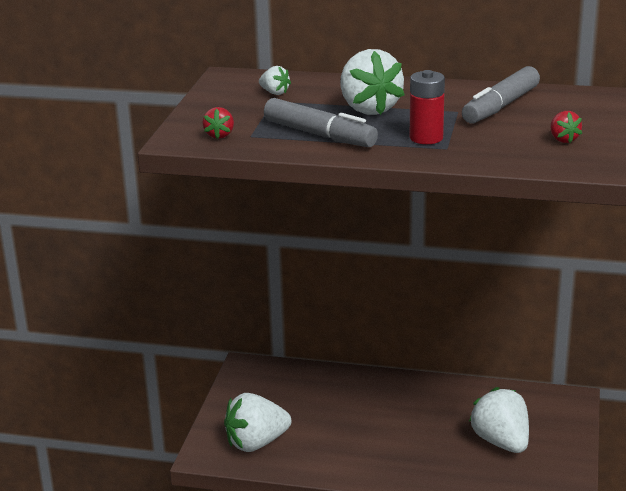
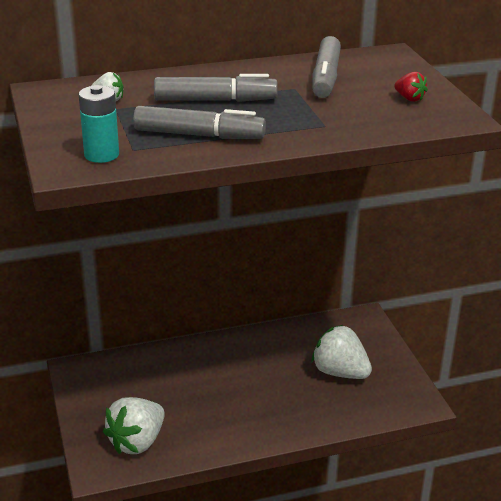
camera: 30 degrees left, 5 degrees up
red strawberry [202,107,234,139] -> turquoise battery [79,85,119,163]
white strawberry [340,49,405,115] -> grey marker [154,74,278,102]
red battery [410,70,445,144] -> none

